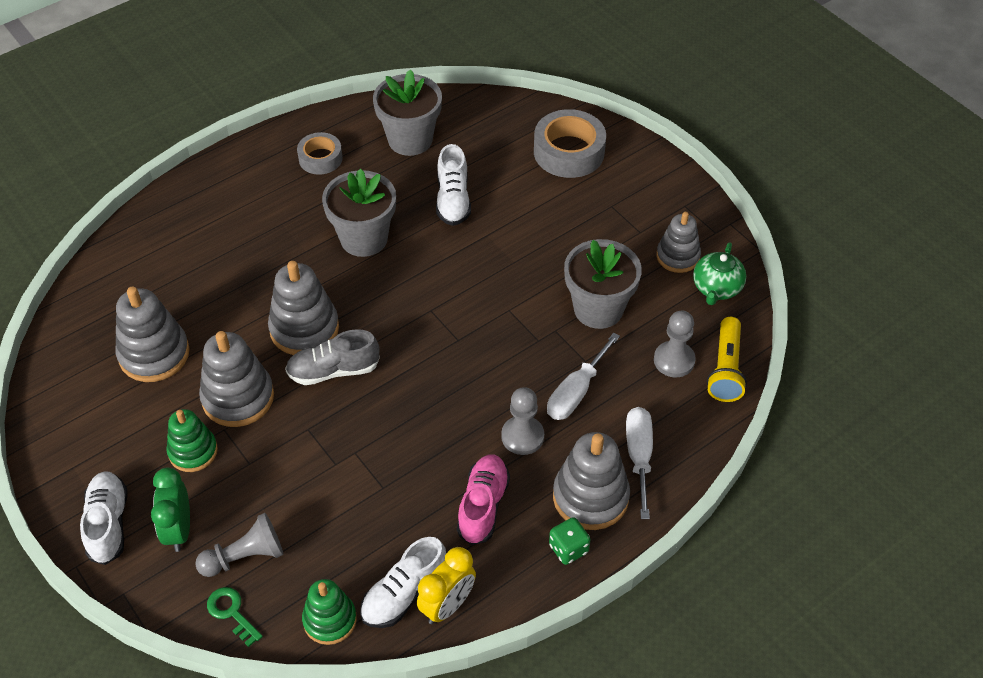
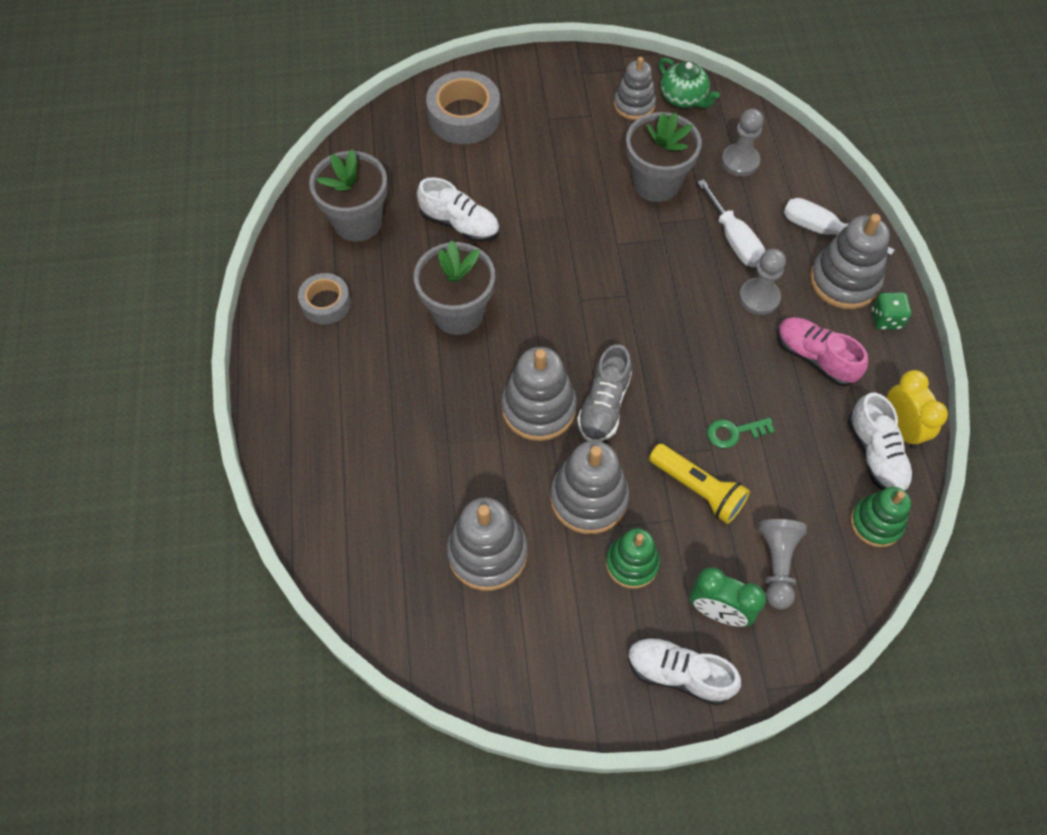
camera: 60 degrees left, 10 degrees up
green key [207,587,263,647] -> green key moved to [707,418,775,448]
yellow flashlight [707,317,747,402] -> yellow flashlight moved to [649,444,750,524]

